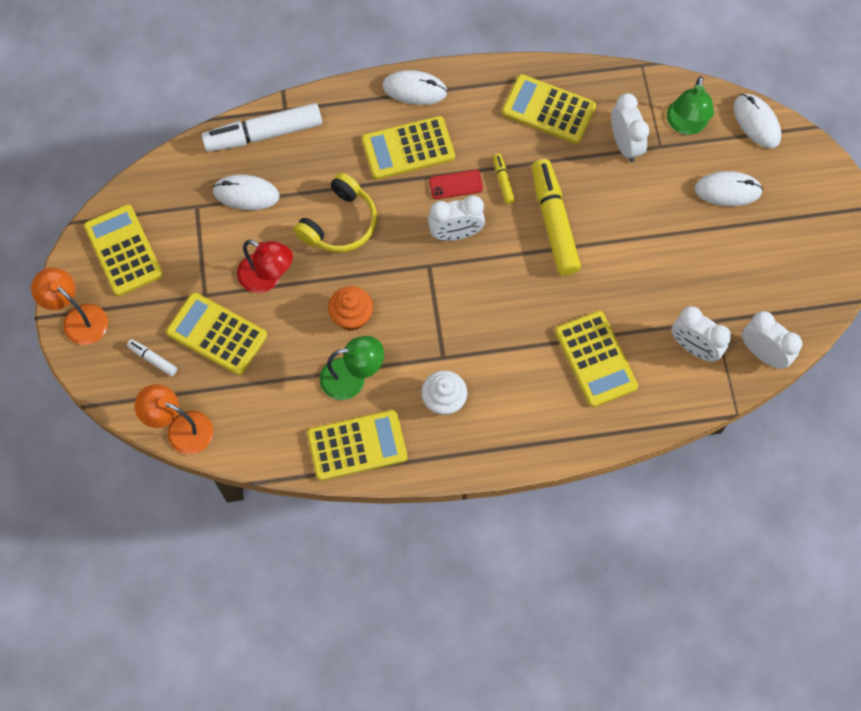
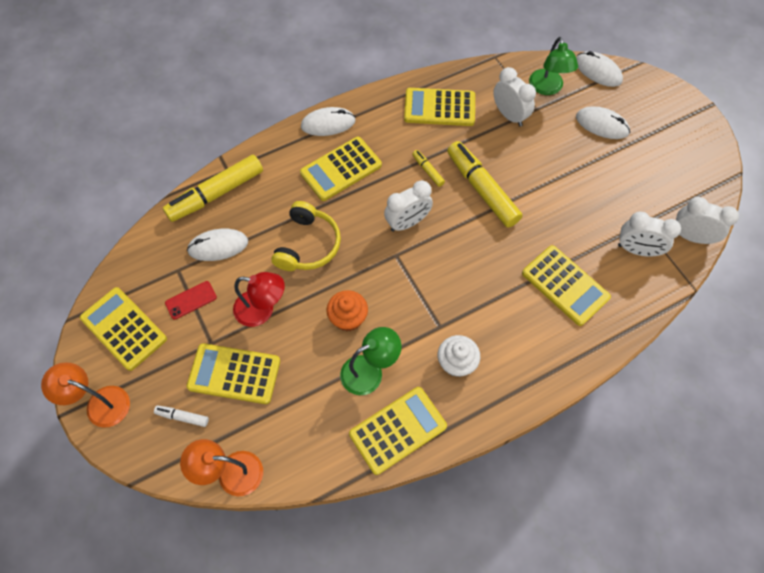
camera: 20 degrees left, 5 degrees down
white marker [202,103,322,152] -> yellow marker [163,155,263,222]
red phone [429,170,483,199] -> red phone moved to [165,281,217,319]
white mouse [694,171,763,206] -> white mouse turned 45 degrees clockwise [576,106,630,139]

